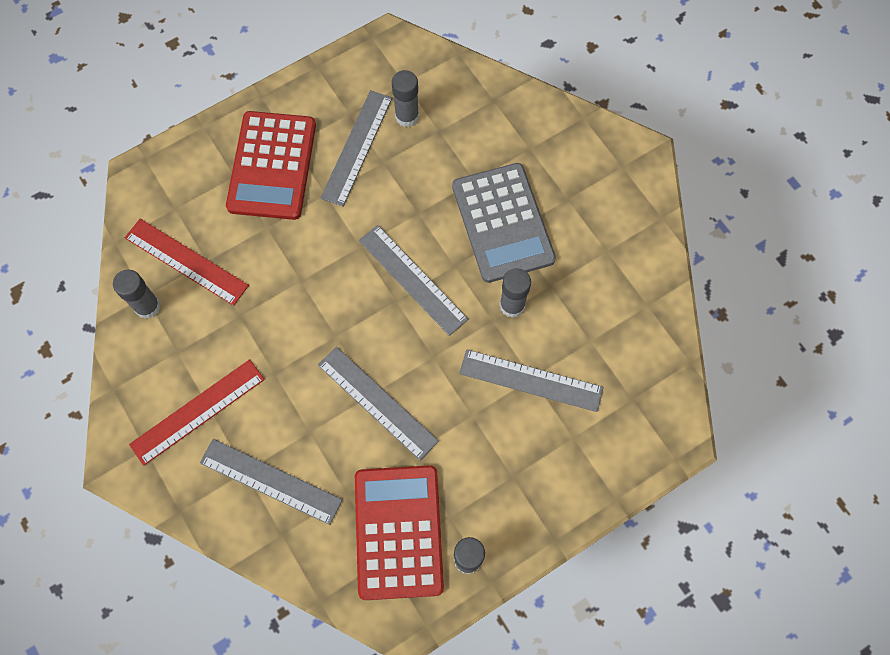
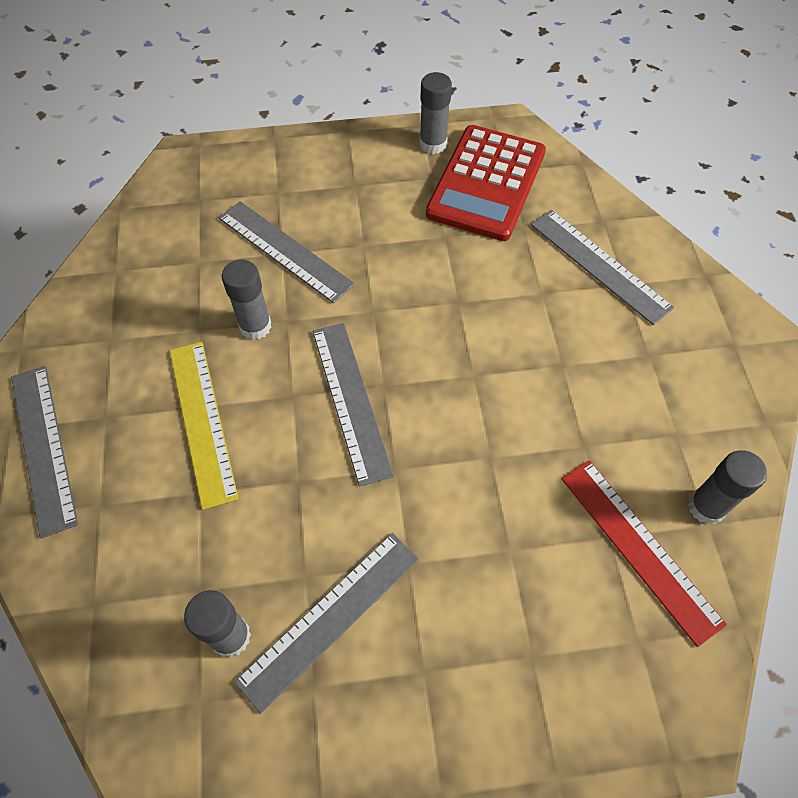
camera: 155 degrees left, 10 degrees down
red ruler [129,359,265,466] -> none
red calculator [226,111,316,220] -> none
grey ruler [318,347,439,461] -> grey ruler moved to [11,366,78,538]
grey calculator [452,163,556,283] -> yellow ruler [170,342,239,510]

